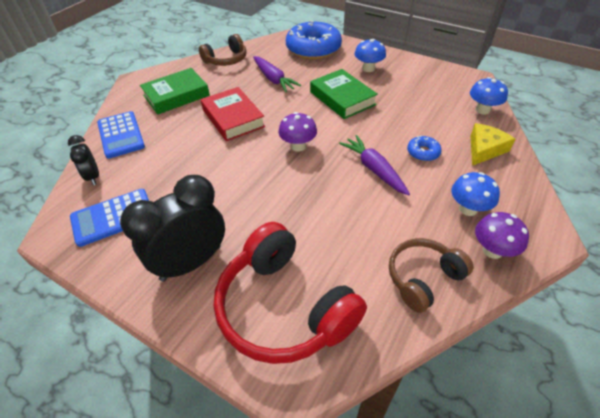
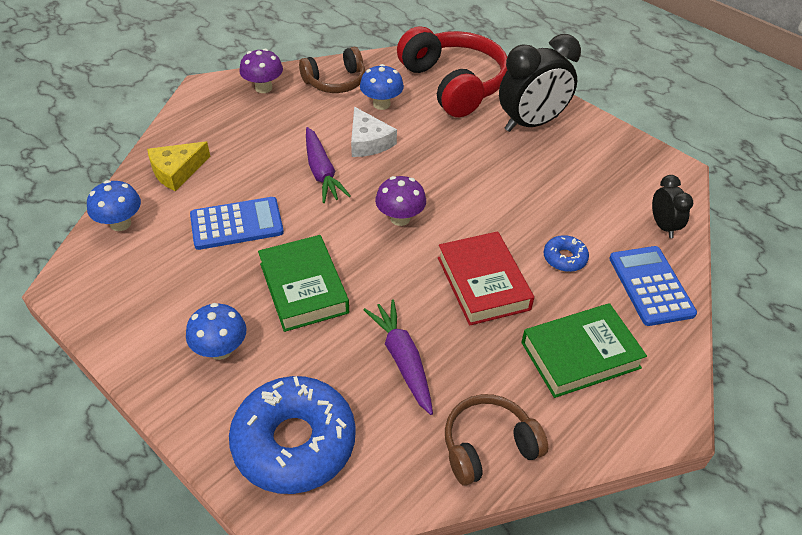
camera: 170 degrees left, 0 degrees up
blue calculator [70,189,149,247] -> blue calculator moved to [190,197,284,250]
blue donut [407,136,442,161] -> blue donut moved to [544,235,589,272]
blue mushroom [451,172,500,216] -> blue mushroom moved to [360,64,404,110]
none -> white cheese [351,107,397,157]

